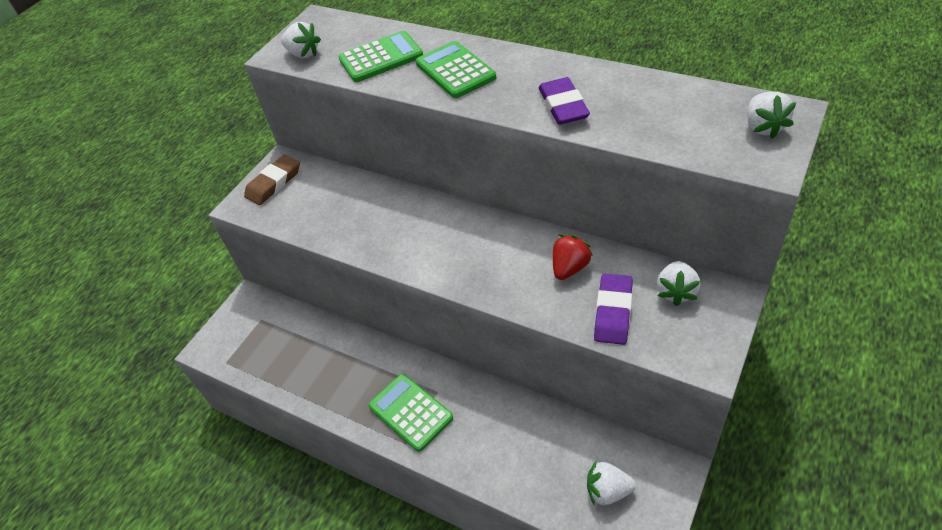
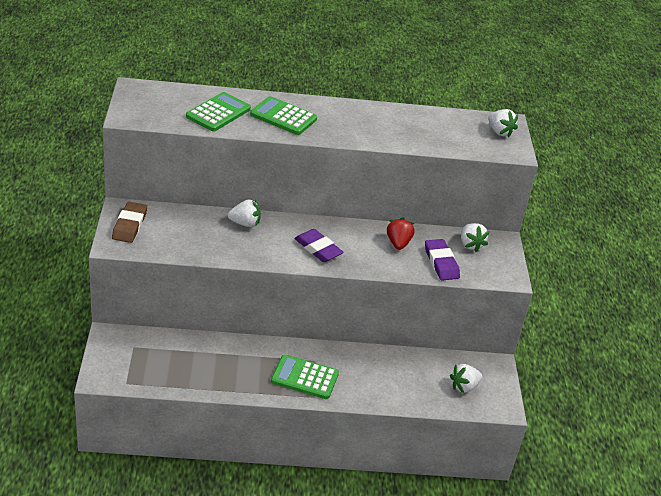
camera: 40 degrees left, 10 degrees down
white strawberry [281,22,321,58] -> white strawberry moved to [228,199,261,227]
purple eraser [539,77,590,125] -> purple eraser moved to [294,229,344,262]

